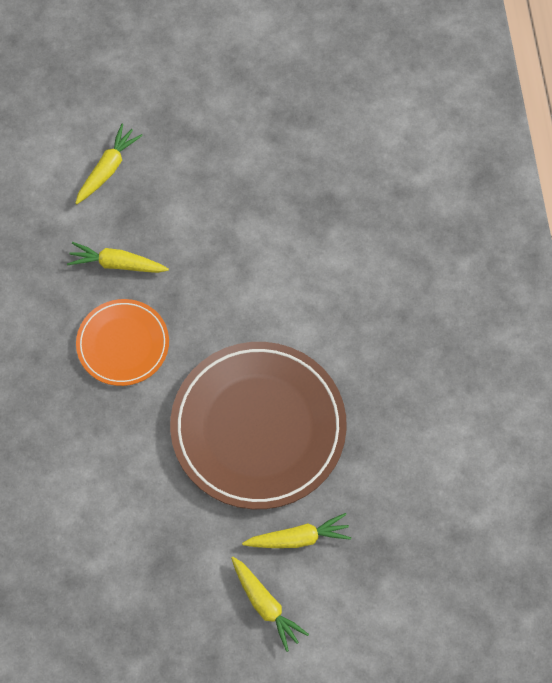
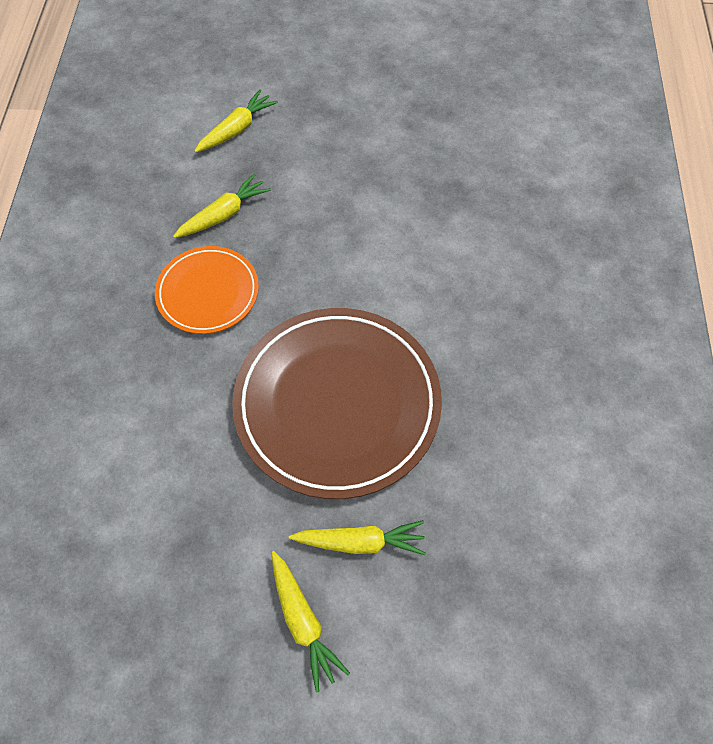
camera: 10 degrees right, 5 degrees down
yellow carrot [67,242,169,273] -> yellow carrot turned 120 degrees clockwise [173,174,271,238]

